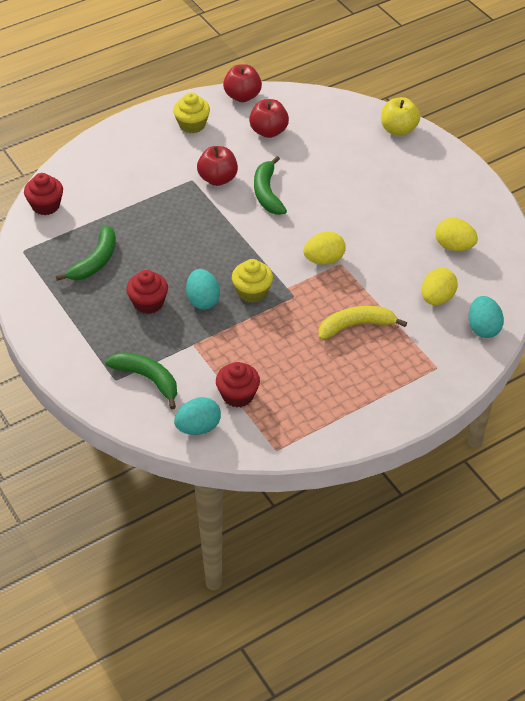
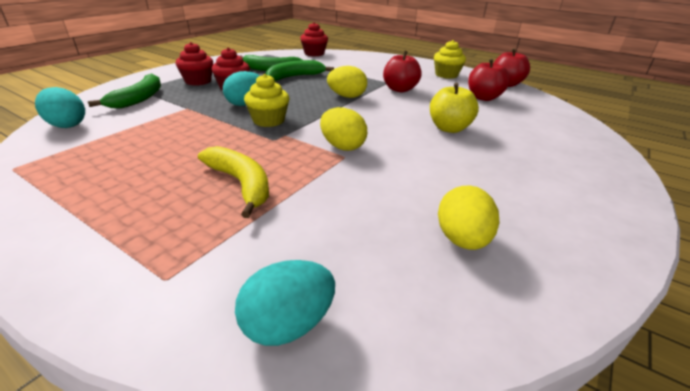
camera: 65 degrees right, 15 degrees down
red cupcake [216,362,260,407] -> red cupcake moved to [176,42,213,86]
green banana [254,156,287,215] -> green banana moved to [266,60,334,81]
yellow apple [381,97,420,136] -> yellow apple moved to [430,83,479,133]
yellow egg [422,268,458,305] -> yellow egg moved to [327,66,367,98]

